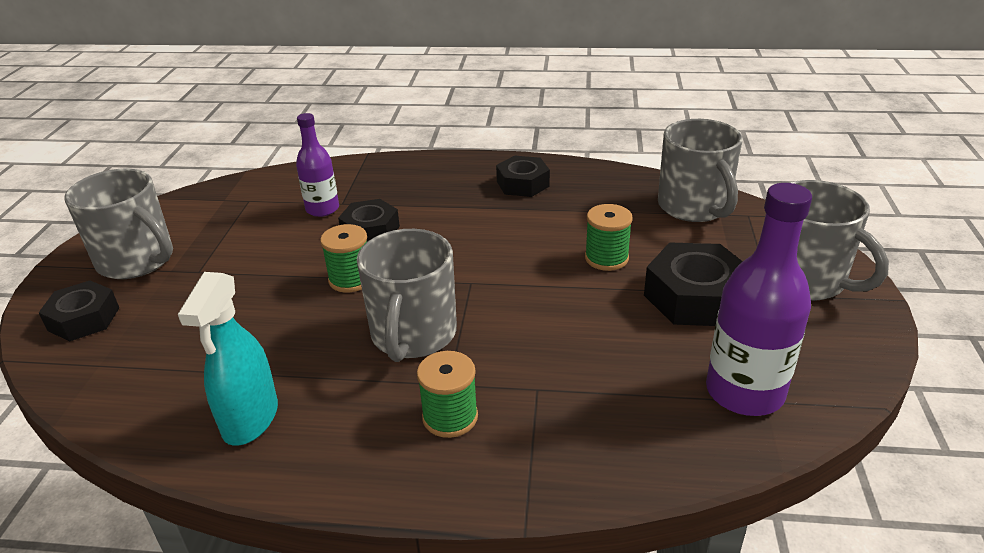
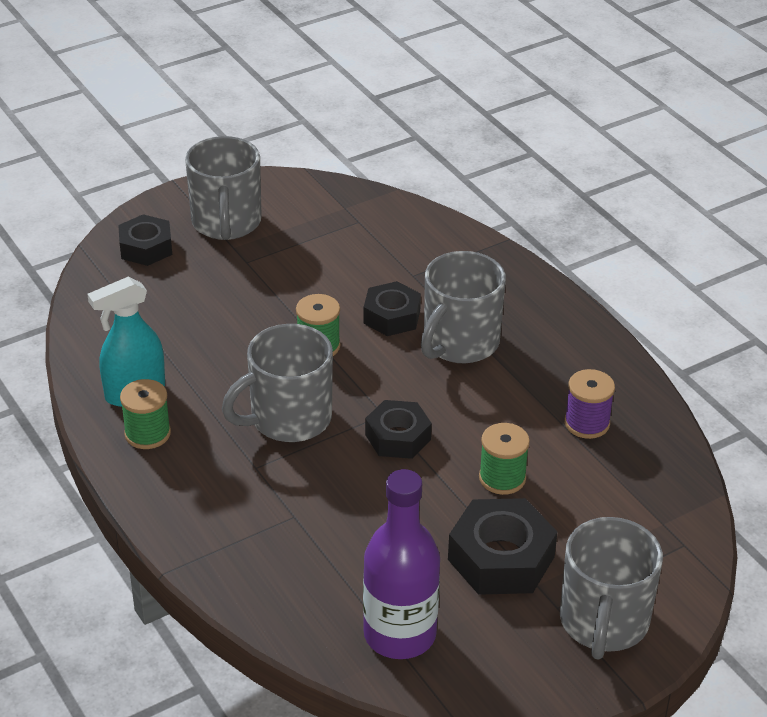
camera: 50 degrees right, 5 degrees up
purple bottle [296,113,339,217] -> none
green spool [417,351,478,438] -> green spool moved to [120,379,171,449]
black nut [496,155,550,197] -> black nut moved to [365,400,432,459]
grey mug [658,119,743,222] -> grey mug moved to [421,251,506,363]
none -> purple spool [564,369,615,439]

